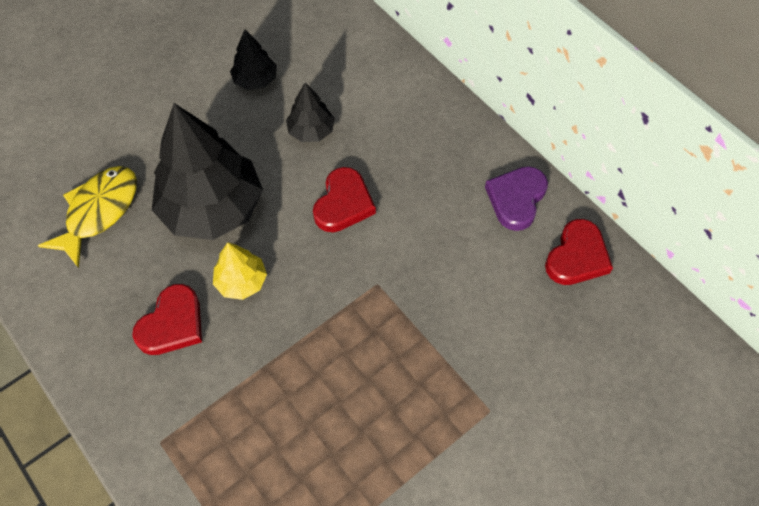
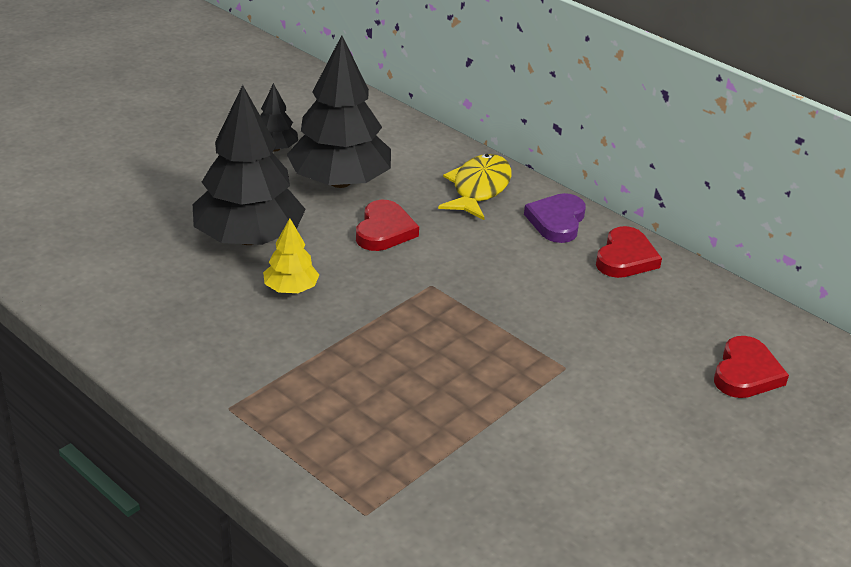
camera: 10 degrees left, 25 degrees down
yellow fish [38,166,137,268] -> yellow fish moved to [438,154,511,220]
red heart [132,284,202,355] -> red heart moved to [714,336,789,398]
black tree [286,82,335,142] -> black tree [287,35,391,188], size x2.10

